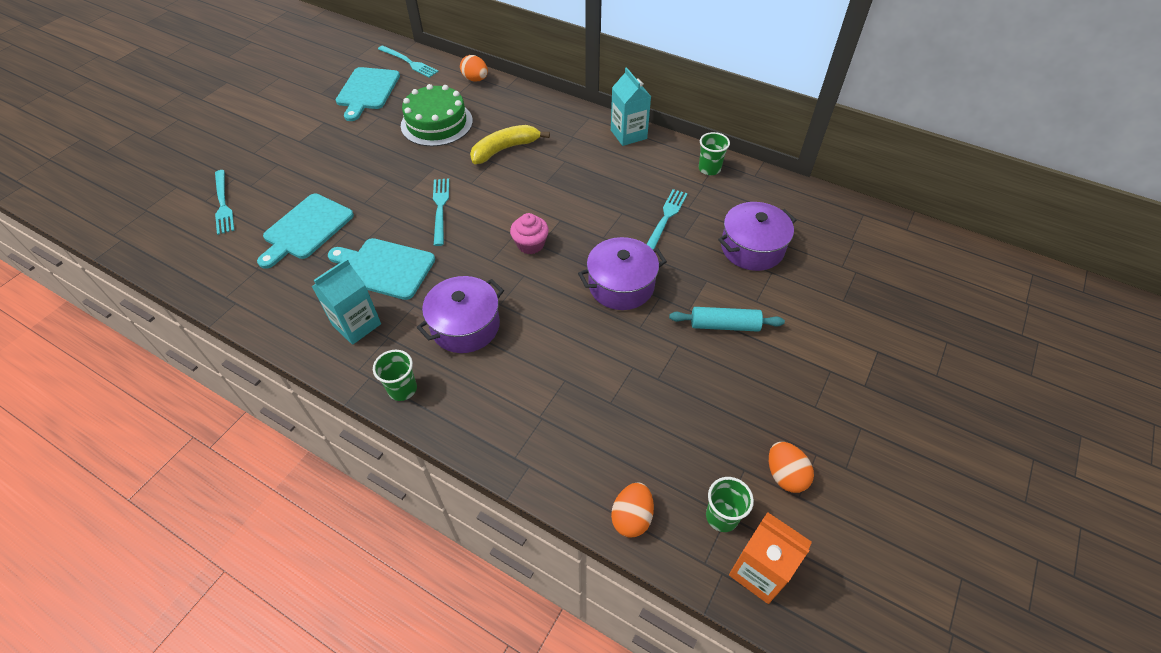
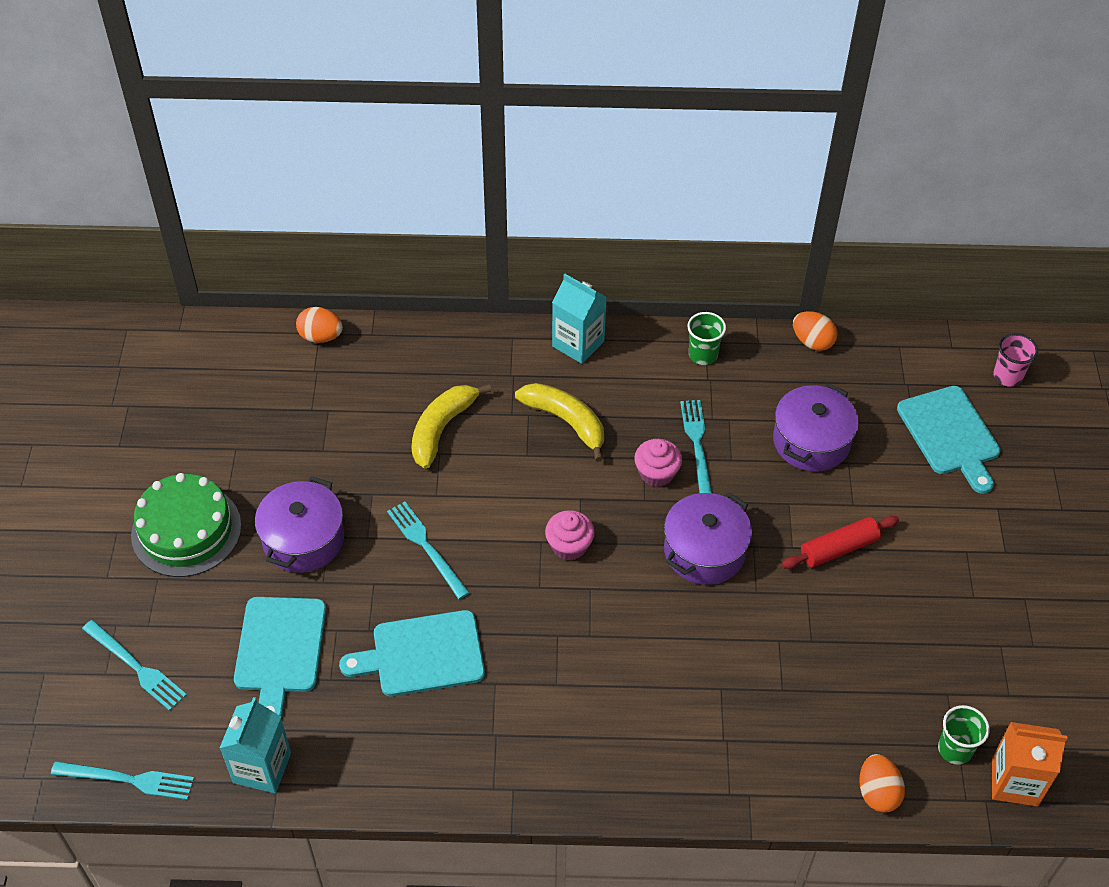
camera: 30 degrees left, 0 degrees up
turquoise carton [312,259,381,345] -> turquoise carton moved to [220,697,291,793]
turquoise cutting board [336,67,400,121] -> turquoise cutting board moved to [897,386,1001,494]
green cup [373,350,417,401] -> none
turquoise fork [378,45,439,78] -> turquoise fork moved to [51,761,194,800]
green cake [401,84,473,146] -> green cake moved to [131,473,241,577]
purple pot [417,276,504,353] -> purple pot moved to [255,476,344,573]
turquoise rolling pin [669,307,785,332] -> red rolling pin [782,516,899,569]
orange egg [769,442,814,493] -> orange egg moved to [793,311,838,351]
none -> yellow banana [515,383,604,462]
none -> pink cupcake [634,439,682,487]
none -> pink cup [993,333,1038,387]

